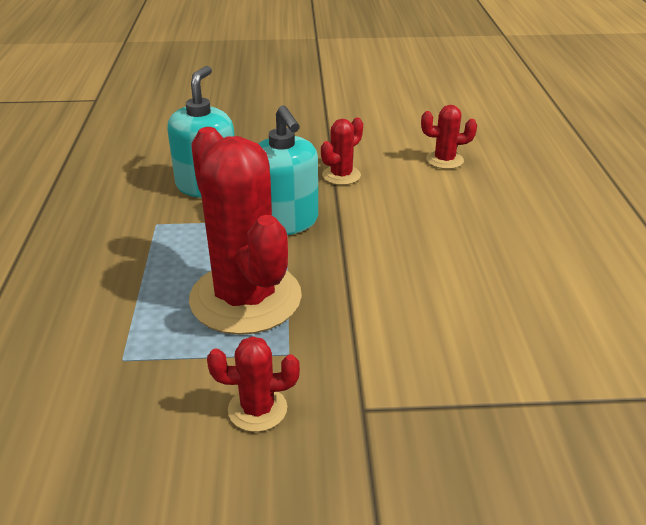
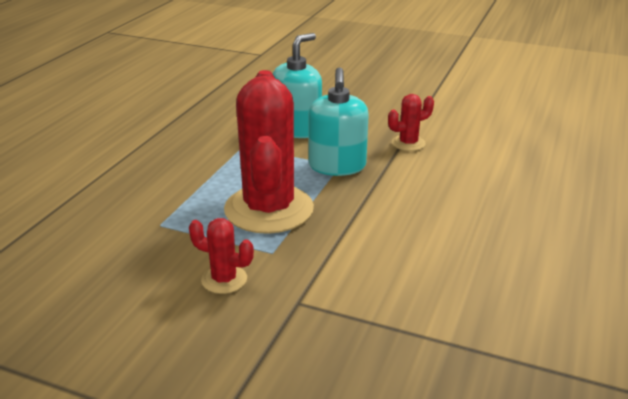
camera: 25 degrees right, 5 degrees down
red cactus [421,105,477,169] -> none

